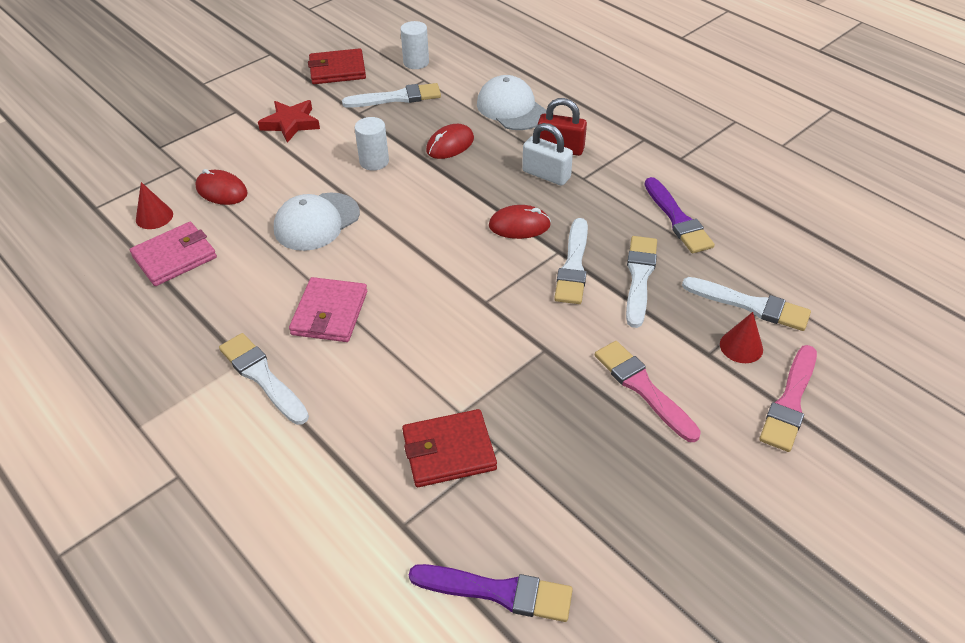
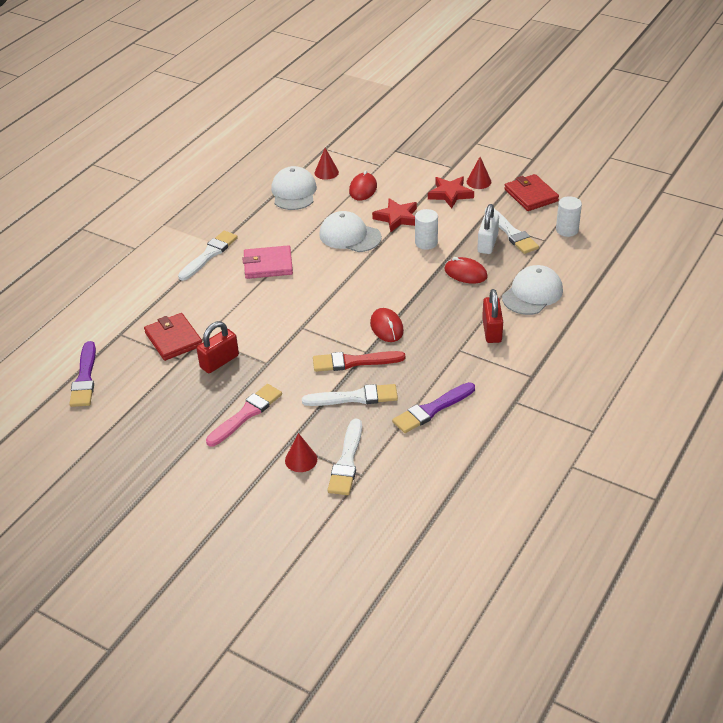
camera: 75 degrees right, 5 degrees down
pink wallet [130,222,217,286] -> white cap [271,166,317,210]
white padlock [522,123,573,186] -> white padlock moved to [477,204,499,254]
white brush [554,218,588,304] -> red brush [313,351,405,372]
pink brush [759,345,817,452] -> none
none -> red padlock [197,321,239,373]
none -> red star [372,198,417,233]
none -> red cone [467,157,492,189]

